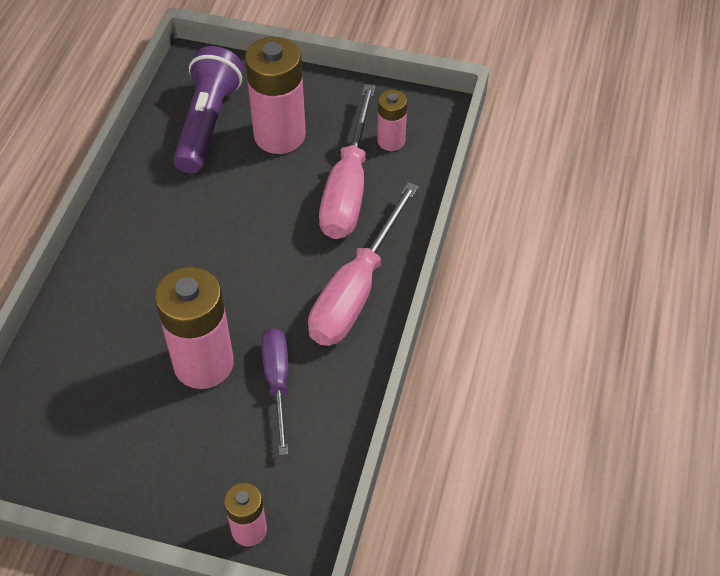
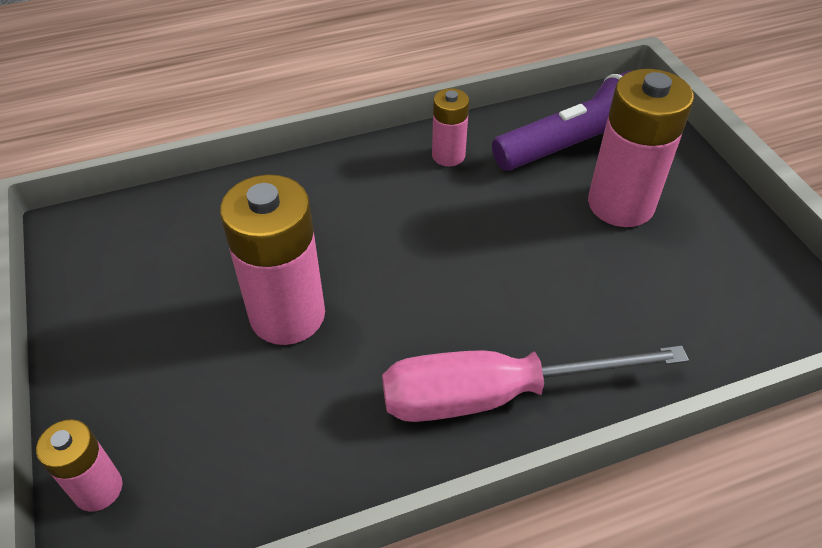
camera: 55 degrees right, 5 degrees down
purple screwdriver [261,329,288,455] -> none
pink screwdriver [319,84,376,239] -> none
pink battery [377,90,407,151] -> pink battery moved to [432,88,469,166]

